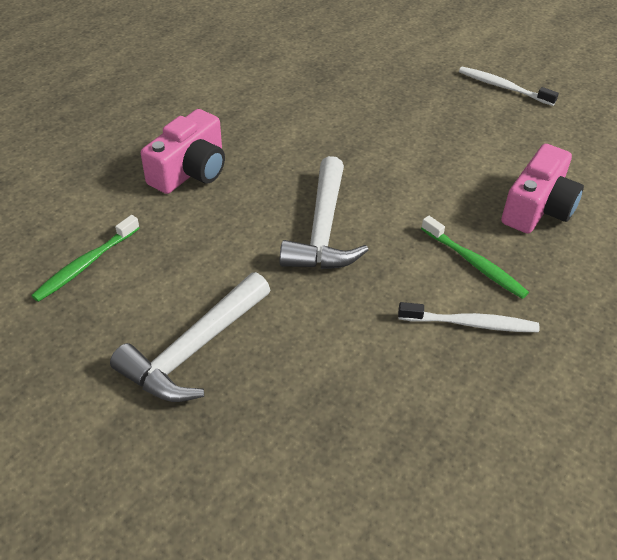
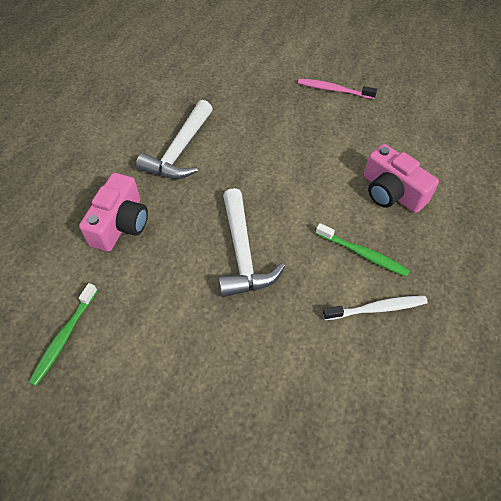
camera: 15 degrees left, 10 degrees up
white hammer [110,272,270,402] -> white hammer moved to [136,100,213,179]
white toothbrush [459,67,559,106] -> pink toothbrush [298,79,377,99]
pink camera [501,144,584,233] -> pink camera turned 120 degrees clockwise [364,144,439,213]

